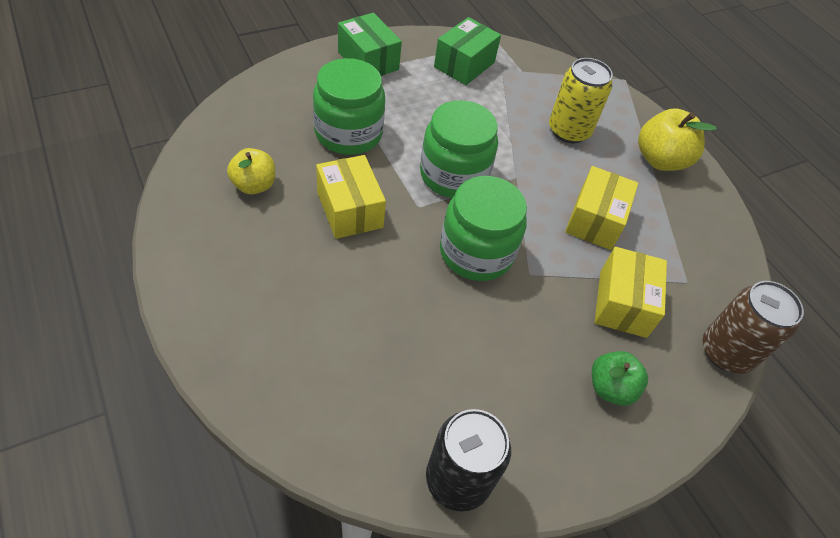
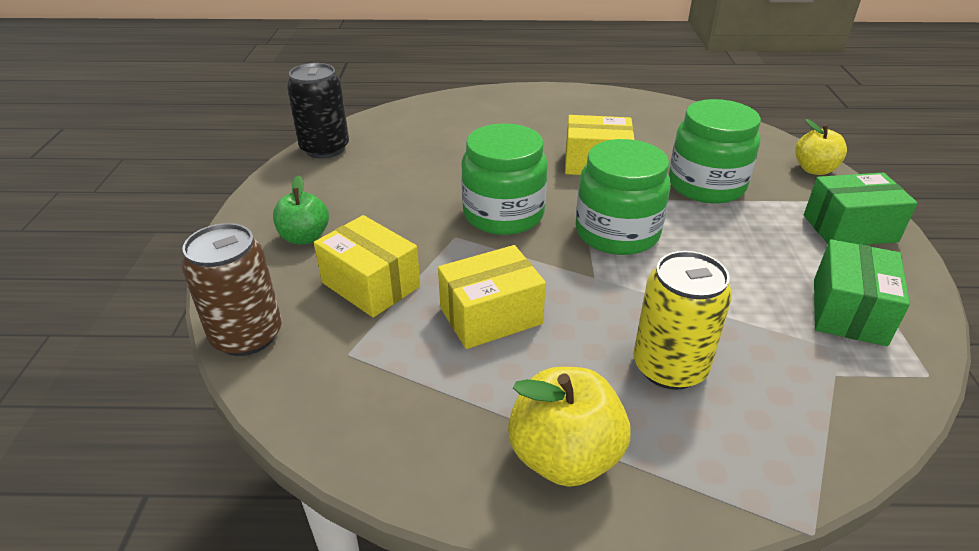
camera: 125 degrees right, 15 degrees down
yellow apple [227,148,275,194] -> yellow apple moved to [795,119,847,175]
green box [434,17,501,85] -> green box turned 45 degrees clockwise [814,239,910,346]
yellow box [565,166,638,250] -> yellow box turned 75 degrees counterclockwise [438,245,546,349]

